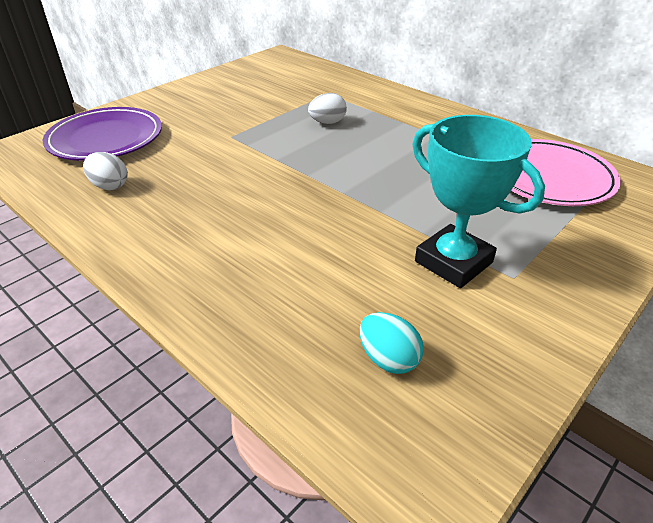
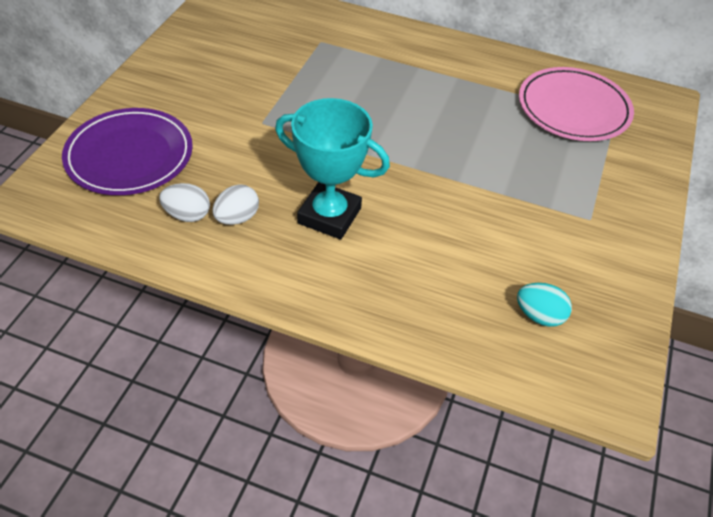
camera: 25 degrees left, 10 degrees up
white egg [308,93,347,124] -> white egg moved to [212,184,259,225]
turquoise trophy [413,115,545,288] -> turquoise trophy moved to [275,98,390,240]

